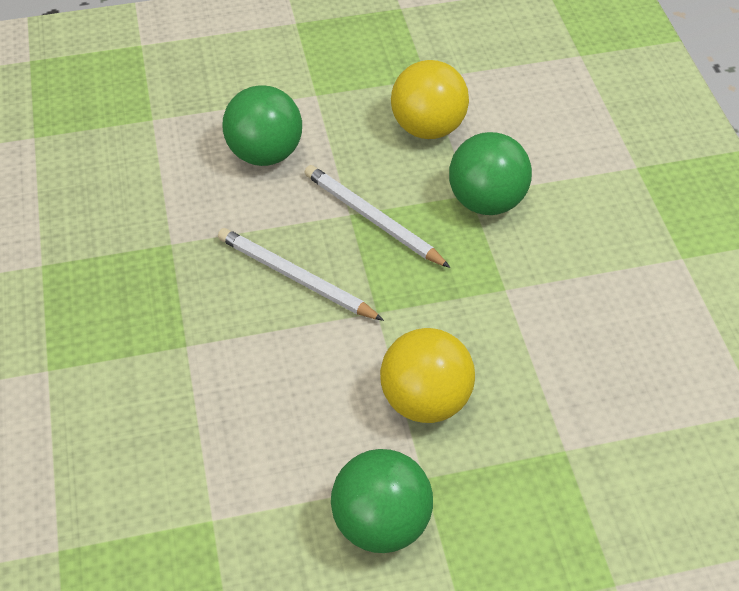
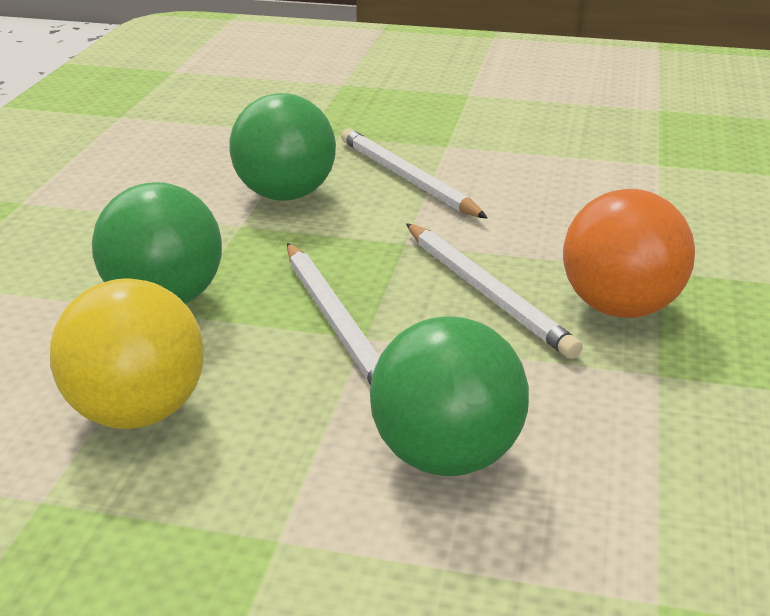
camera: 155 degrees left, 20 degrees down
green ball [331,449,433,553] -> green ball moved to [229,93,336,201]
yellow ball [380,328,475,423] -> white pencil [341,128,487,218]
none -> orange ball [563,189,695,318]

